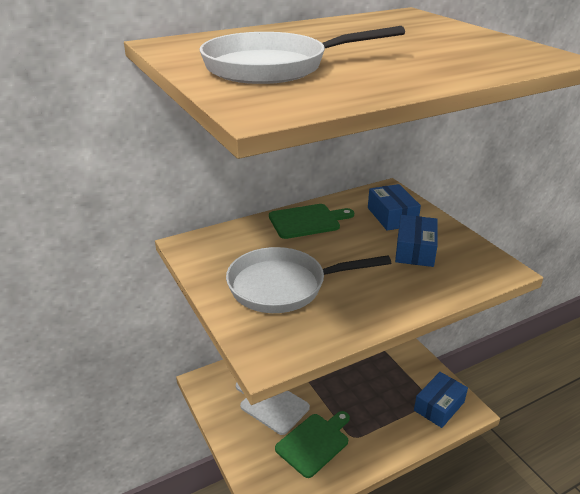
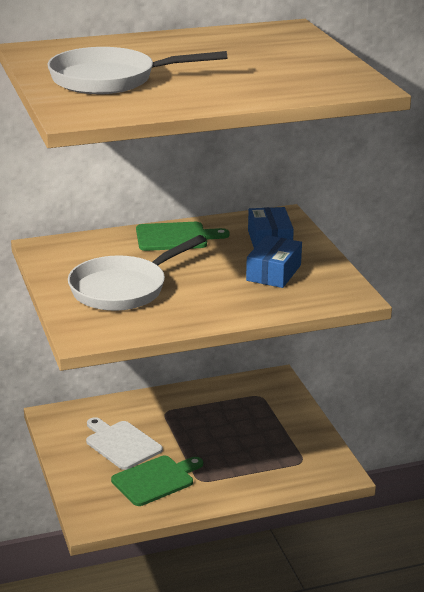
camera: 10 degrees right, 5 degrees down
white pan [226,247,391,313] -> white pan turned 45 degrees counterclockwise [68,235,206,311]
blue box [414,372,468,428] -> none

